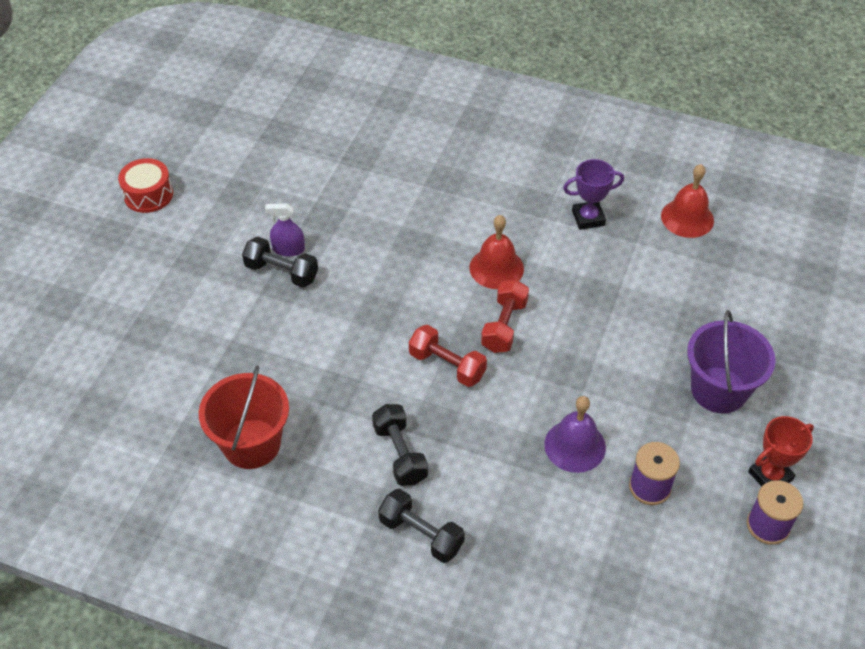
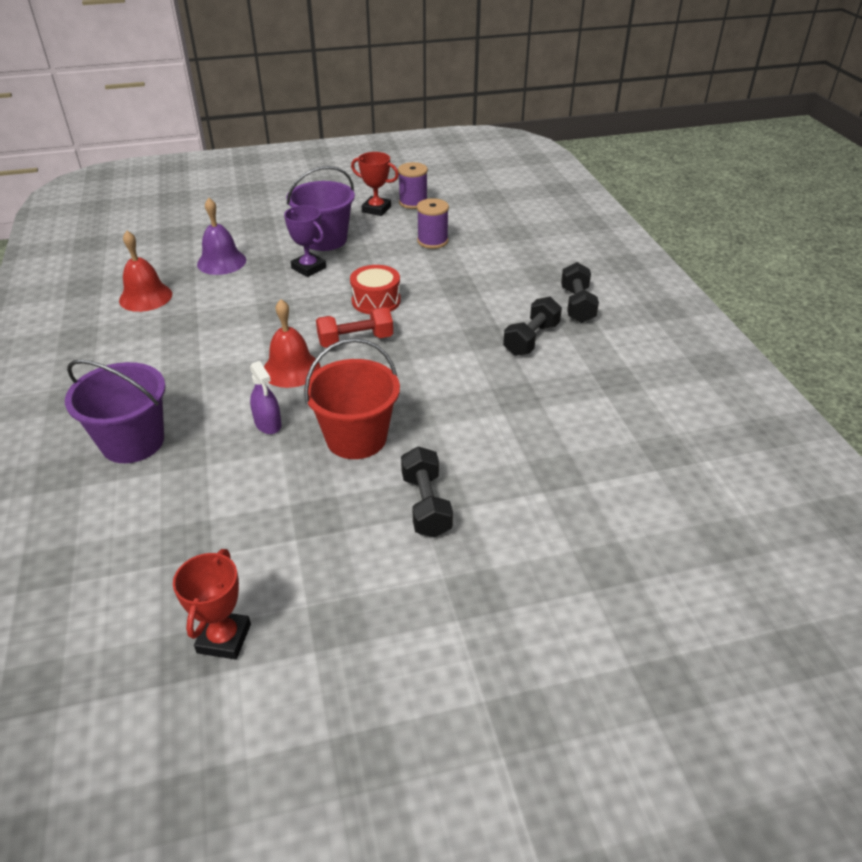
camera: 125 degrees left, 10 degrees down
red drum [118,158,173,213] -> red drum moved to [350,265,401,314]
red bucket [199,365,289,469] -> red bucket moved to [304,338,400,459]
purple spray bottle [265,203,305,256] -> purple spray bottle moved to [250,361,282,434]
red dumbbell [409,325,487,387] -> none
purple bell [544,396,606,473] -> purple bell moved to [197,198,246,275]
purple trophy [563,159,624,230] -> purple trophy moved to [284,205,326,277]
none -> purple bucket [65,360,166,463]
none -> red trophy [173,549,251,660]

